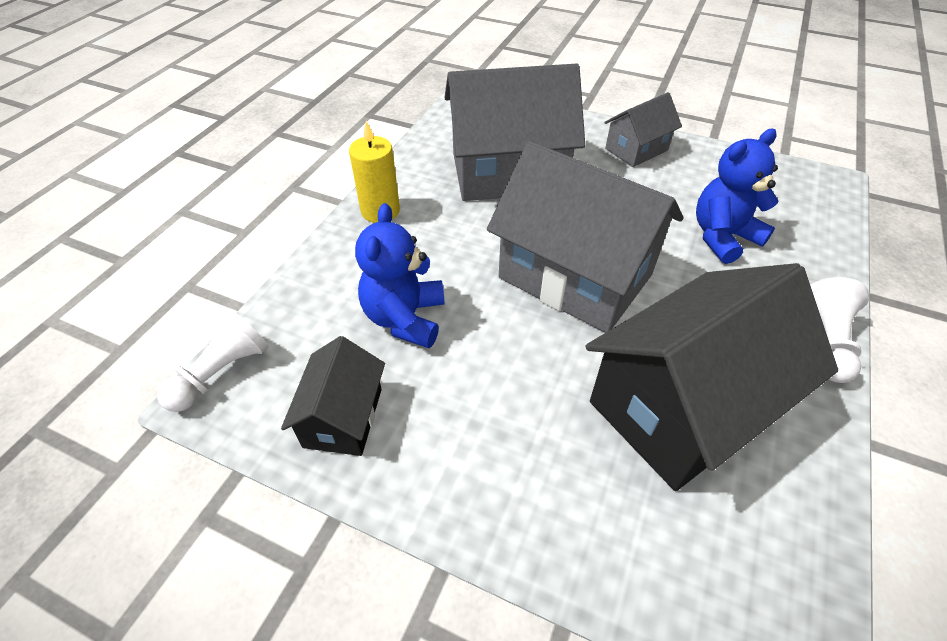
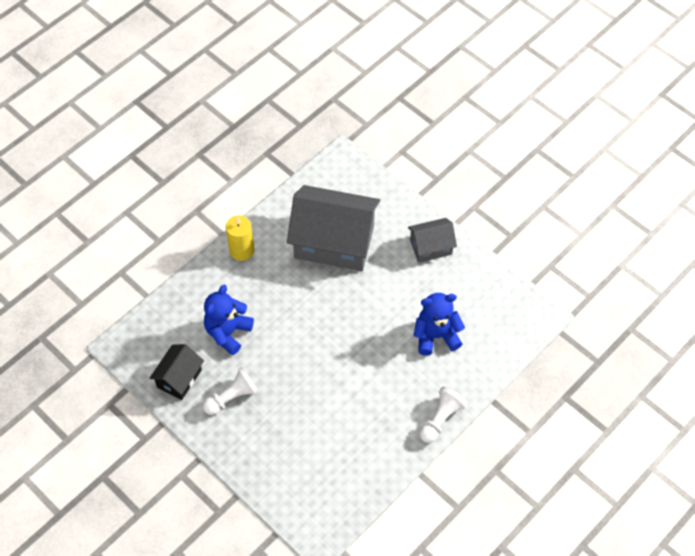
camera: 20 degrees right, 10 degrees up
white pawn [157,307,269,412] -> white pawn moved to [203,367,259,415]
grey house [487,141,683,333] -> none
black house [585,263,838,491] -> none

